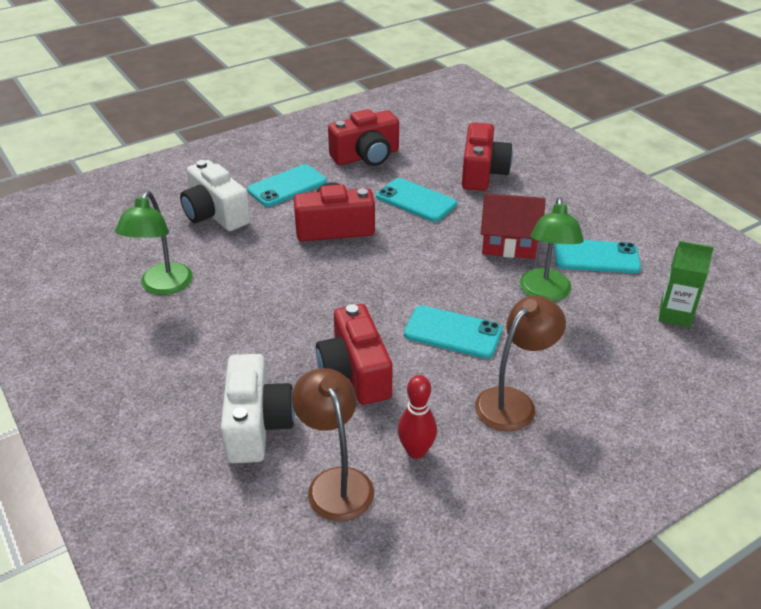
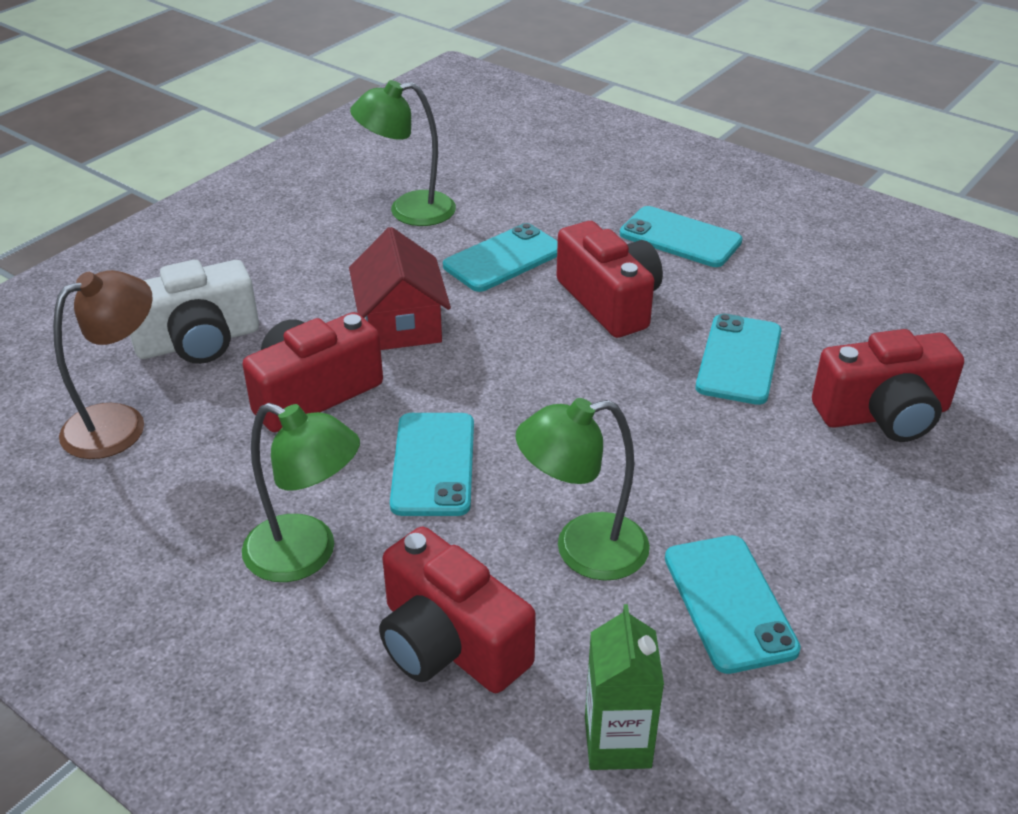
camera: 70 degrees right, 0 degrees up
white camera [180,160,251,231] -> none
red camera [328,109,399,166] -> red camera moved to [379,527,536,693]
red bowling pin [398,375,437,459] -> none
brown lamp [475,296,566,431] -> green lamp [242,403,360,582]
red house [481,193,546,259] -> red house moved to [349,227,451,350]
none -> turquoise phone [443,223,558,292]

